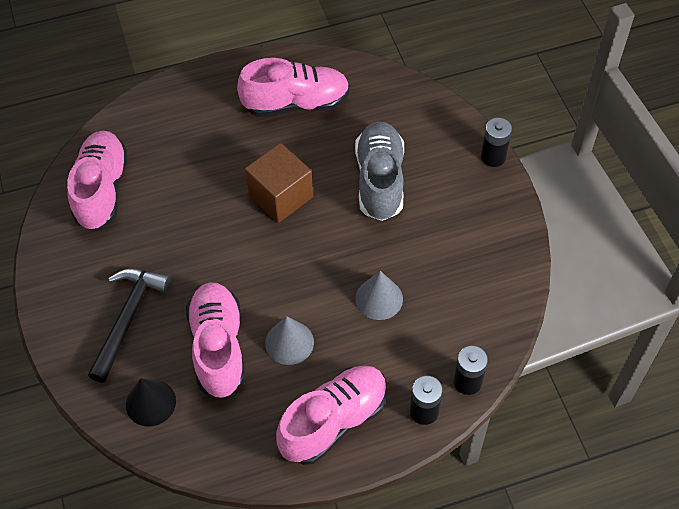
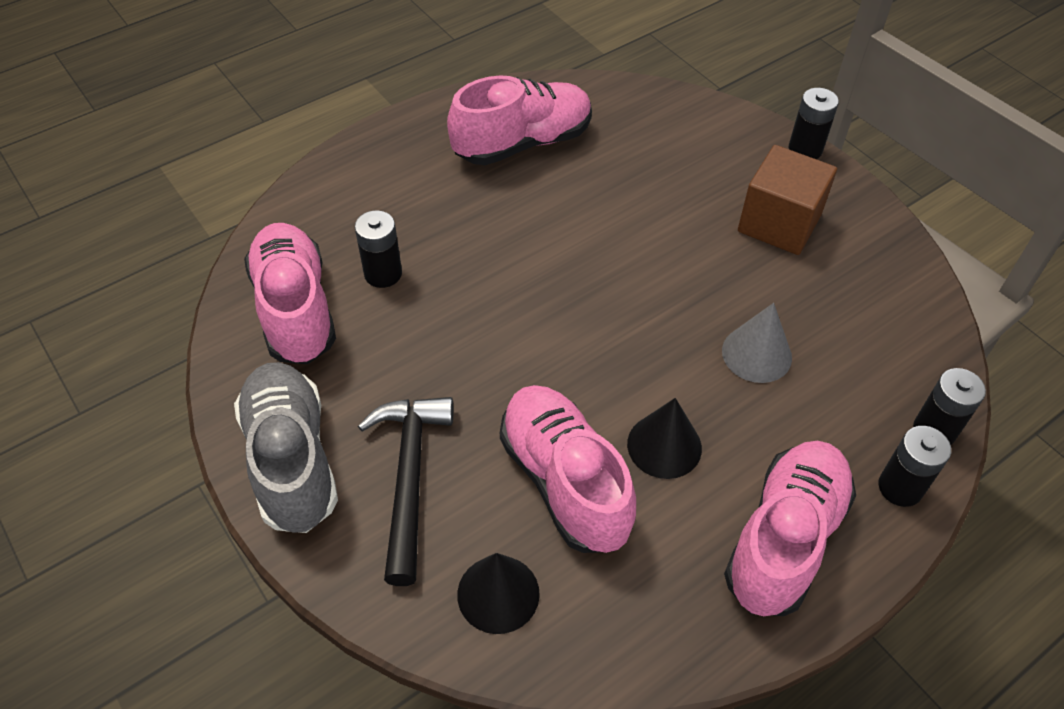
camera: 20 degrees left, 5 degrees down
brown cube [245,143,313,223] -> brown cube moved to [738,145,837,255]
grey cone [265,316,314,365] -> black cone [627,398,702,479]
grey shoe [355,121,404,221] -> grey shoe moved to [234,362,338,533]
none -> black battery [355,211,402,288]

